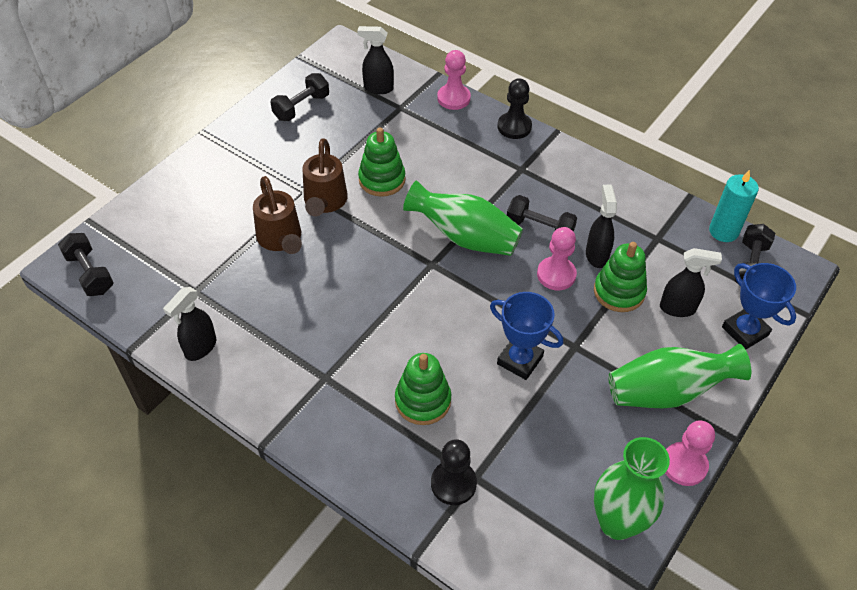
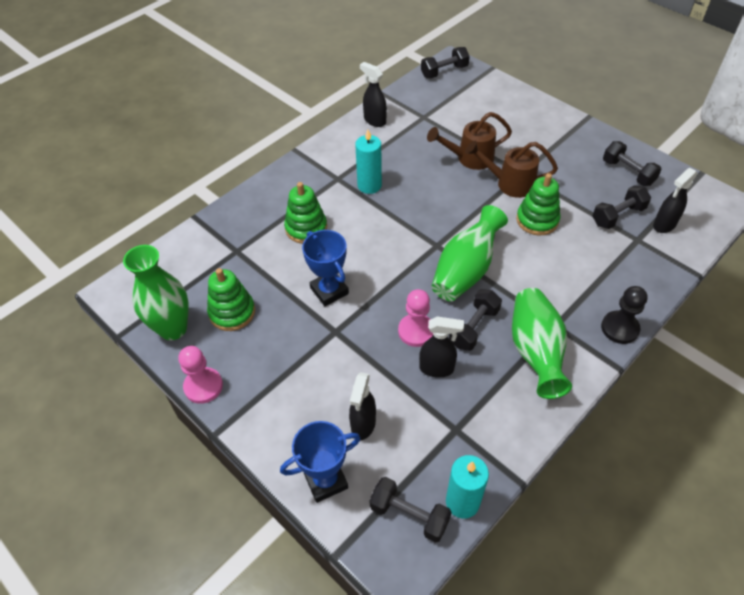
camera: 100 degrees right, 0 degrees up
black spray bottle [357,26,394,94] -> black spray bottle turned 150 degrees counterclockwise [653,168,698,233]
black pawn [431,439,477,505] -> none
pink pawn [437,50,471,110] -> none
blue trophy [490,292,563,380] -> blue trophy turned 75 degrees counterclockwise [302,230,349,306]
green stacking toy [594,242,647,312] -> green stacking toy moved to [207,268,255,331]
green vase [608,344,751,408] -> green vase moved to [512,288,572,399]
none -> turquoise candle [355,129,382,194]
none -> black dumbbell [592,185,651,229]

